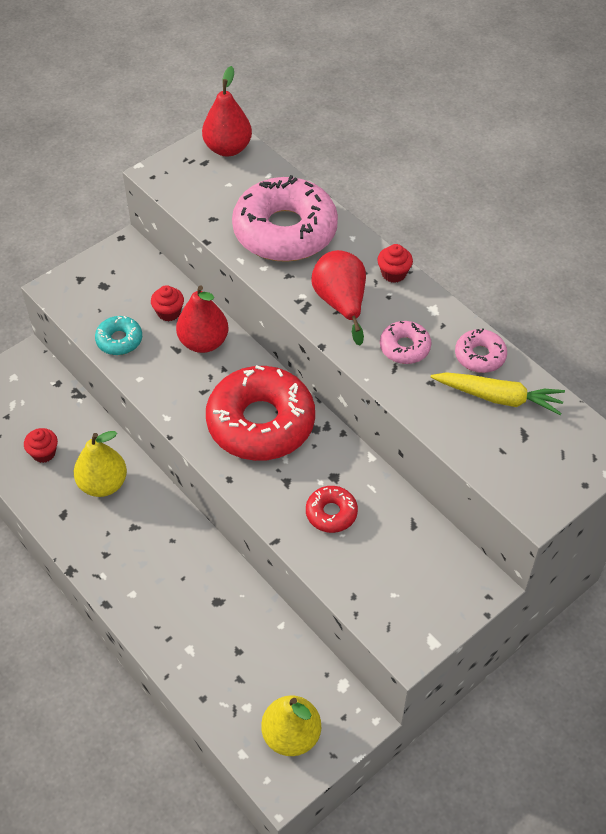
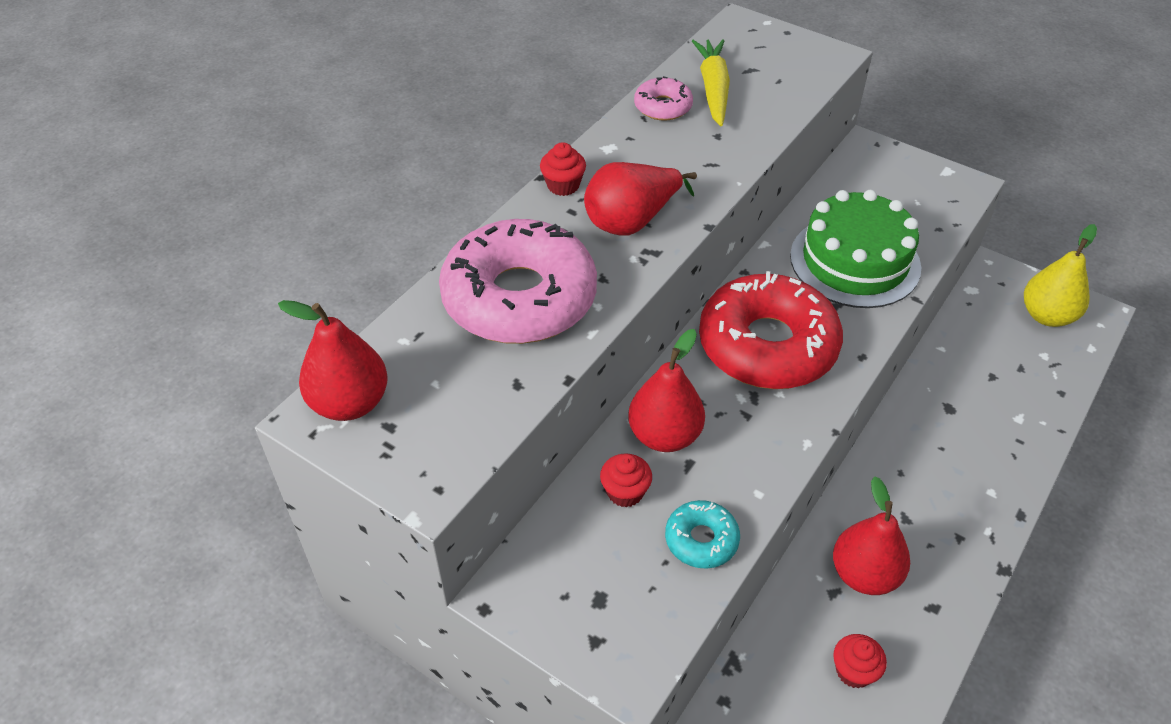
camera: 105 degrees left, 5 degrees down
yellow pear [74,431,127,497] -> red pear [833,476,910,595]
red donut [306,486,358,533] -> green cake [790,190,921,308]
pink donut [380,321,432,364] -> none

